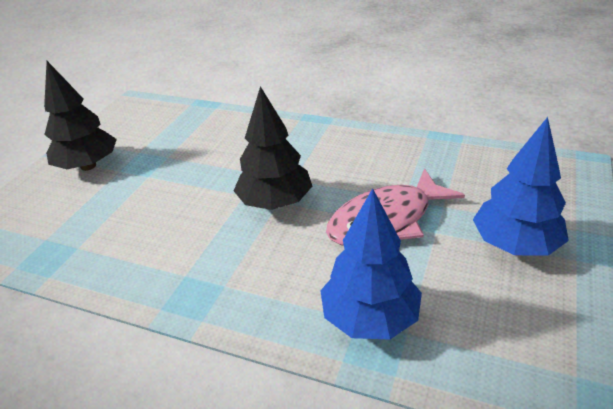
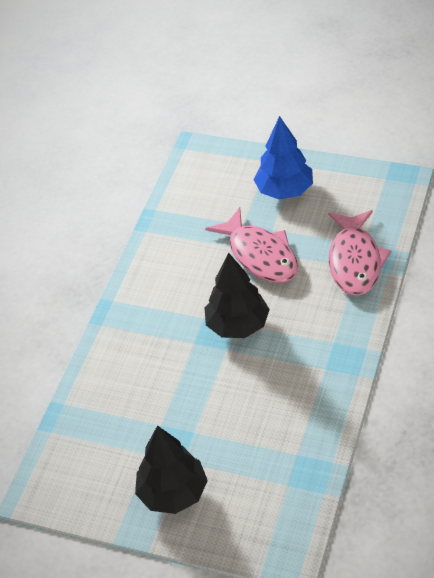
camera: 90 degrees left, 10 degrees up
blue tree [321,188,422,340] -> pink fish [328,210,392,296]

